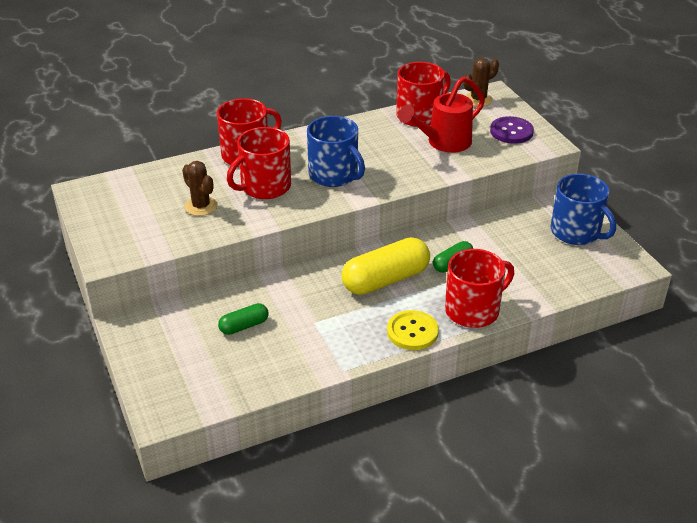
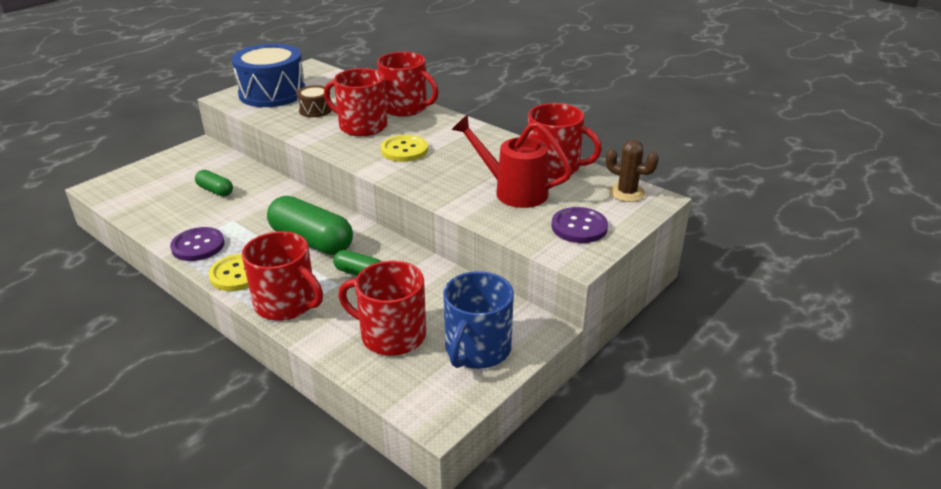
camera: 65 degrees right, 5 degrees down
brown cactus [182,161,218,216] -> brown drum [296,85,332,117]
blue mug [307,116,365,187] -> yellow button [381,135,428,162]
yellow capsule [342,237,430,295] -> green capsule [267,196,353,255]
none -> purple button [170,227,225,261]
none -> blue drum [232,44,305,107]
none -> red mug [338,261,426,356]

